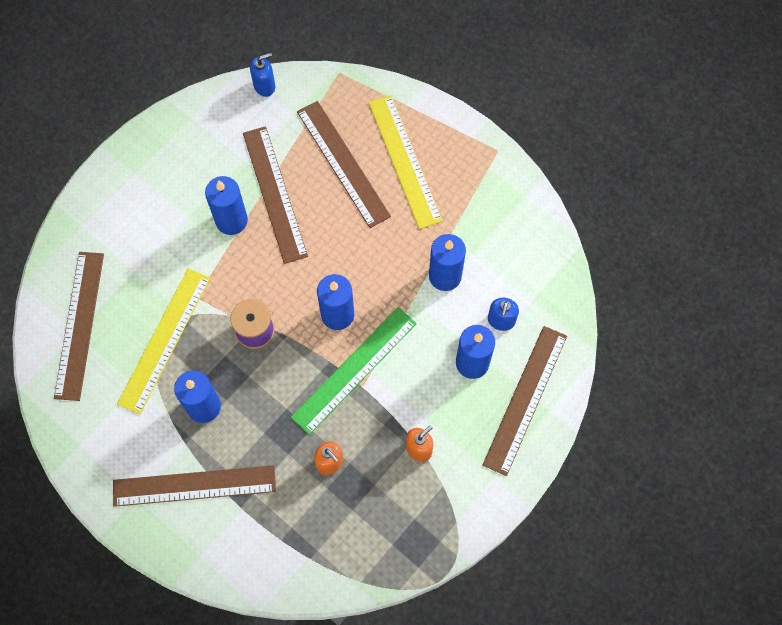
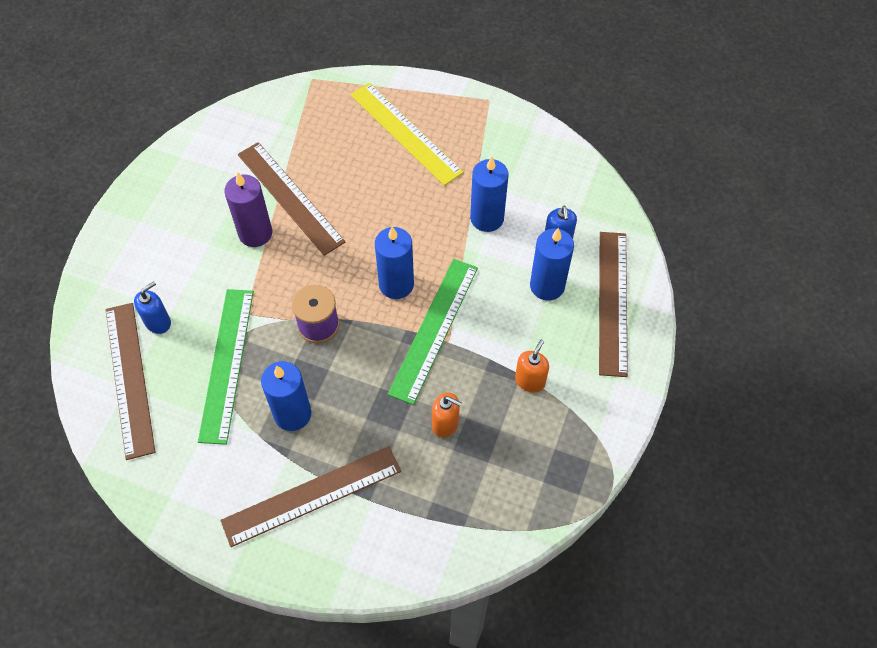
camera: 20 degrees left, 10 degrees down
yellow ruler [117,268,210,414] -> green ruler [198,289,254,445]
blue candle [205,176,248,235] -> purple candle [224,172,273,247]
blue soap dispenser [250,53,275,97] -> blue soap dispenser moved to [134,281,171,334]
brown ruler [297,101,391,228] -> none

